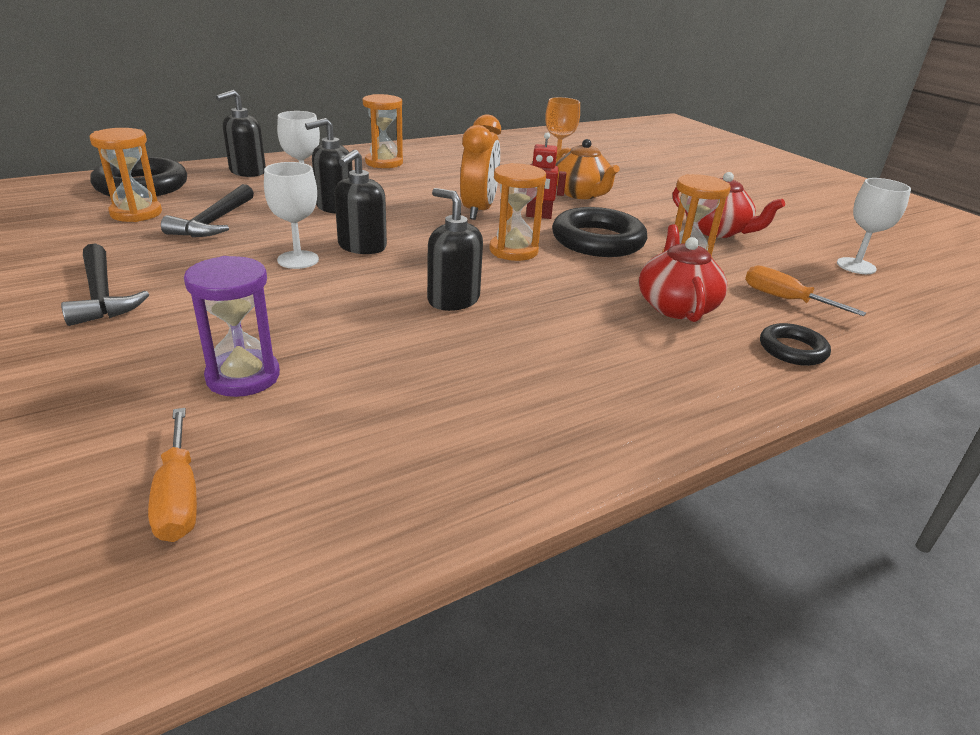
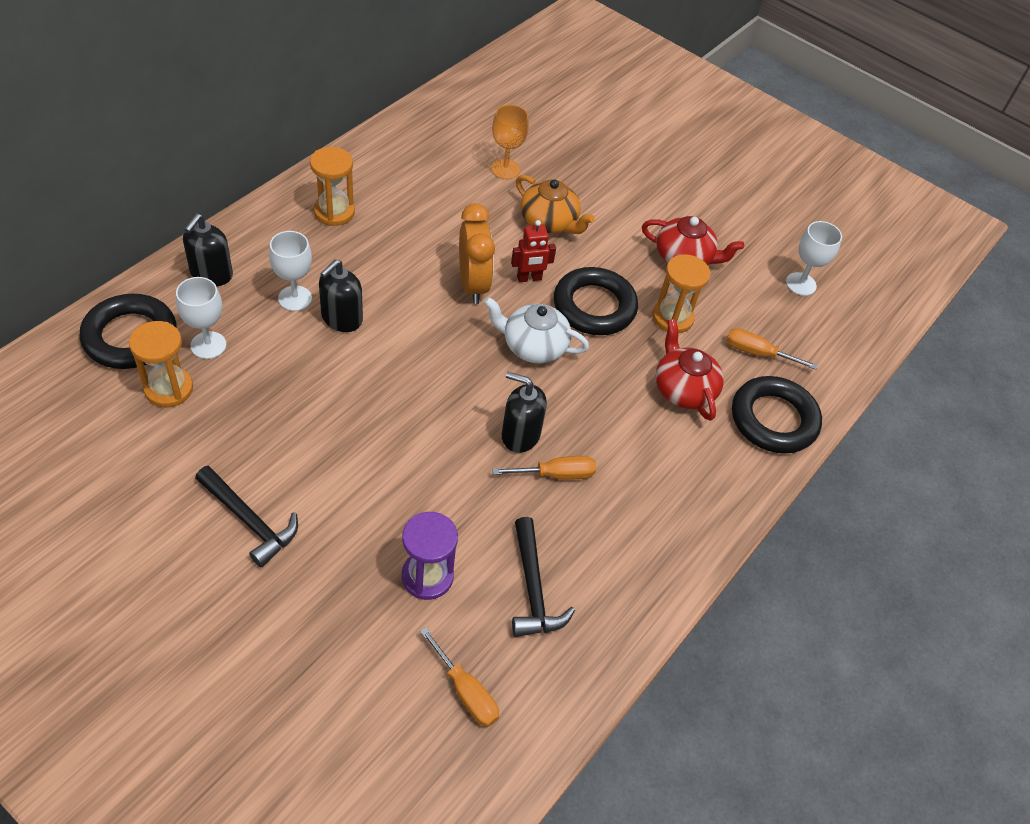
camera: 25 degrees left, 20 degrees up
black hammer [161,184,254,237] -> black hammer moved to [512,517,575,637]
white goblet [264,162,319,269] -> white goblet moved to [176,277,226,359]
black soap dispenser [334,149,387,254] -> none
orange hourglass [489,163,546,261] -> white teapot [484,297,589,364]
black ring [760,323,831,366] -> black ring [732,376,822,454], size x1.84
none -> orange screwdriver [492,456,596,480]

